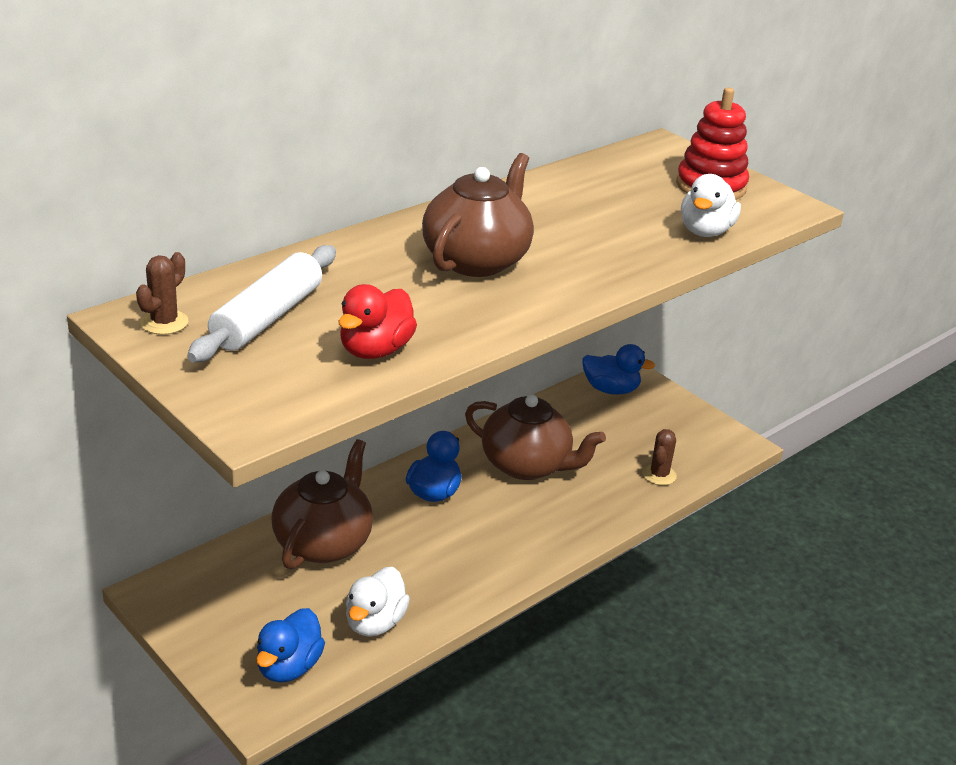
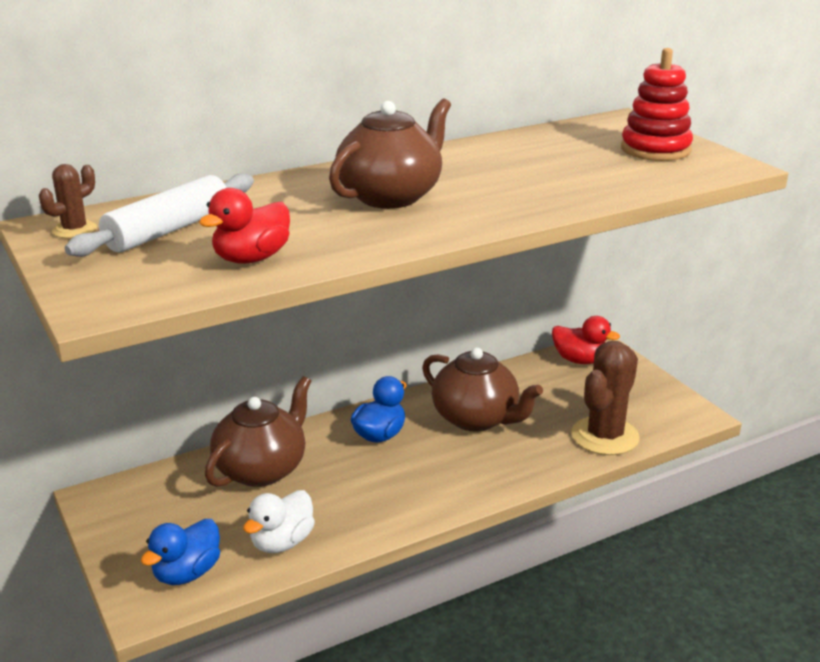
camera: 15 degrees right, 5 degrees down
blue duck [582,344,655,394] -> red duck [552,316,620,364]
brown cactus [642,429,677,485] -> brown cactus [571,341,639,455], size x1.99
white duck [681,174,741,237] -> none

